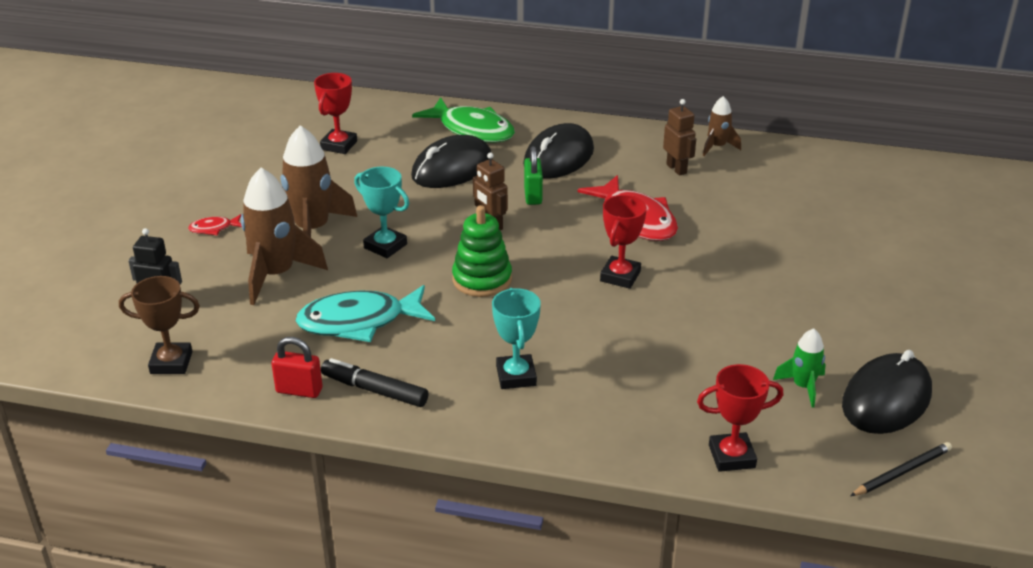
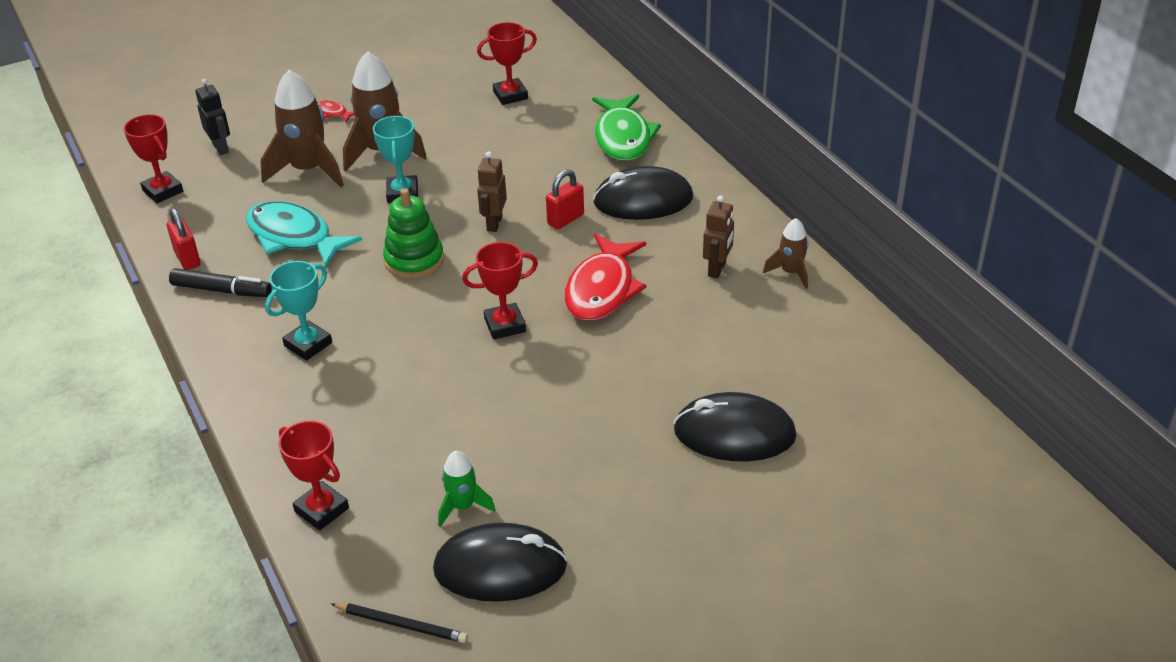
camera: 50 degrees right, 5 degrees up
brown trophy [119,276,200,374] -> red trophy [124,114,183,203]
black marker [321,358,428,407] -> black marker turned 120 degrees clockwise [169,268,272,297]
black mouse [411,135,493,188] -> black mouse moved to [673,392,797,461]
green padlock [524,146,543,205] -> red padlock [546,169,584,230]

